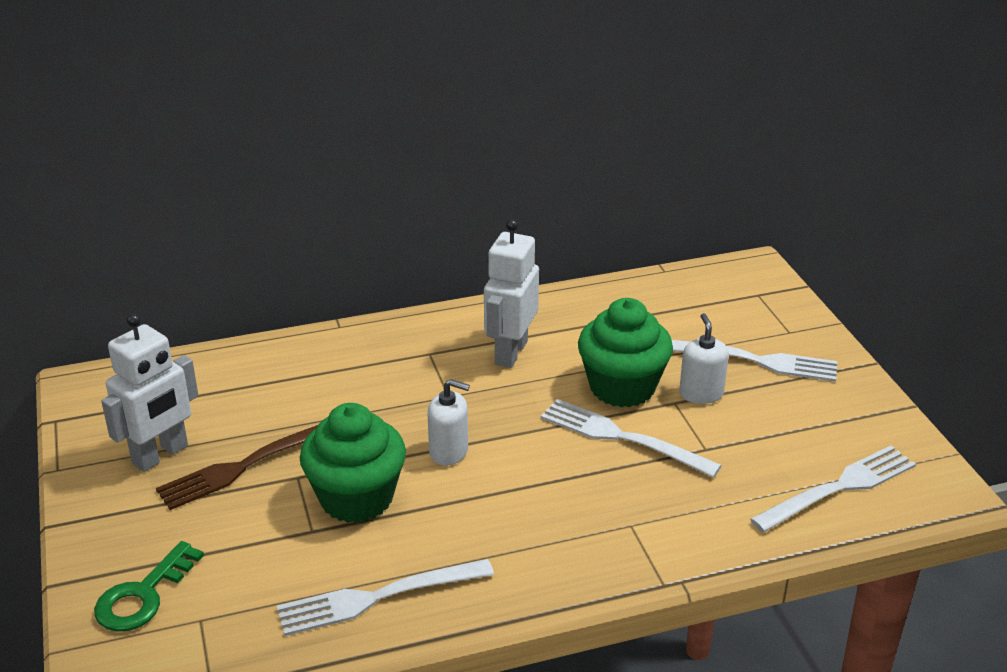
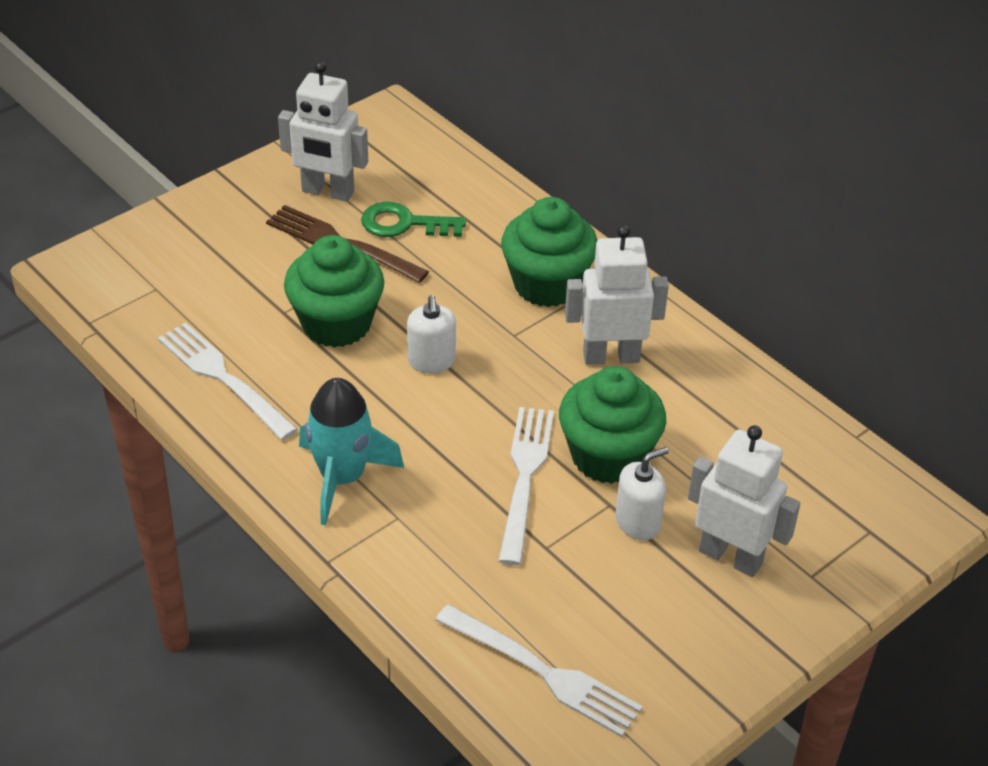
camera: 65 degrees right, 10 degrees up
green key [94,541,204,632] -> green key moved to [361,202,466,237]
white fork [672,340,838,382] -> white robot [688,425,801,577]
none -> turquoise rocket [299,378,404,525]
none -> green cupcake [501,197,597,307]

